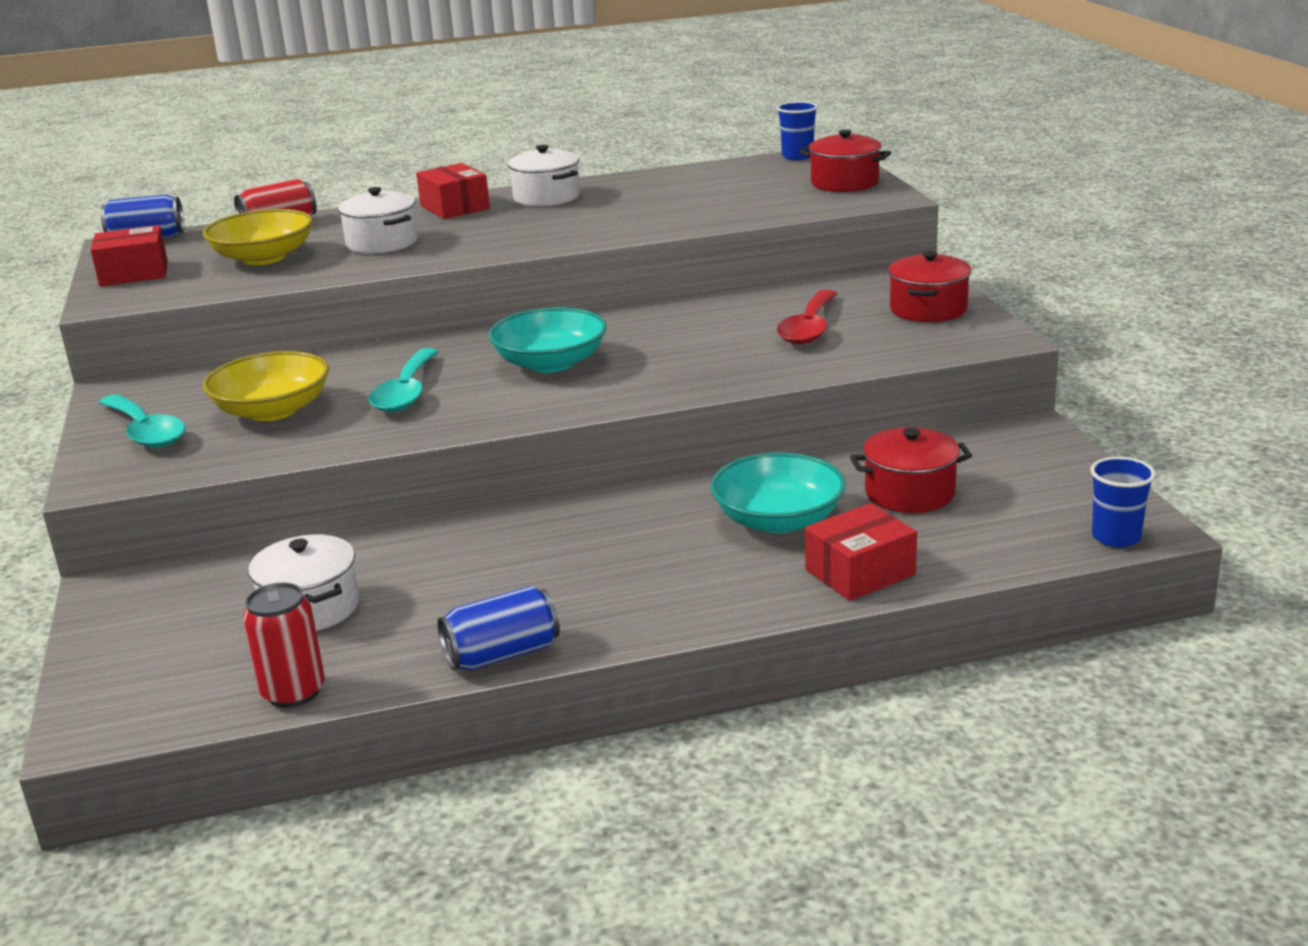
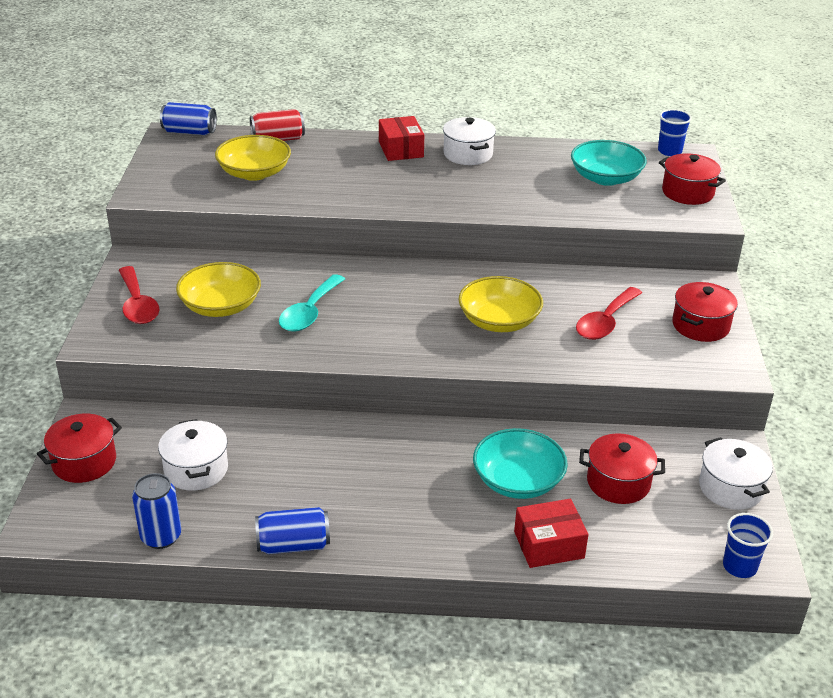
camera: 15 degrees right, 10 degrees up
red box [91,225,168,286] -> none
turquoise spoon [98,394,185,448] -> red spoon [119,266,159,324]
red can [243,582,325,708] -> blue can [132,473,181,549]
white pot [338,187,418,254] -> white pot moved to [699,437,773,510]
turquoise bowl [488,307,607,373] -> turquoise bowl moved to [571,140,647,186]
none -> red pot [37,414,122,483]
none -> yellow bowl [458,276,543,332]

